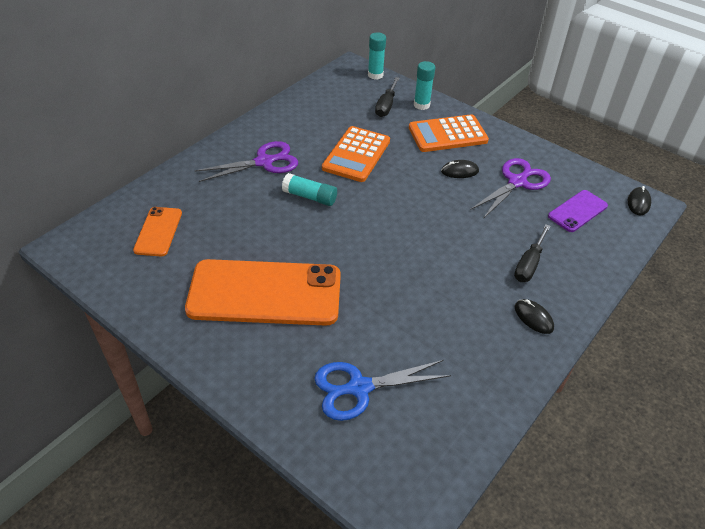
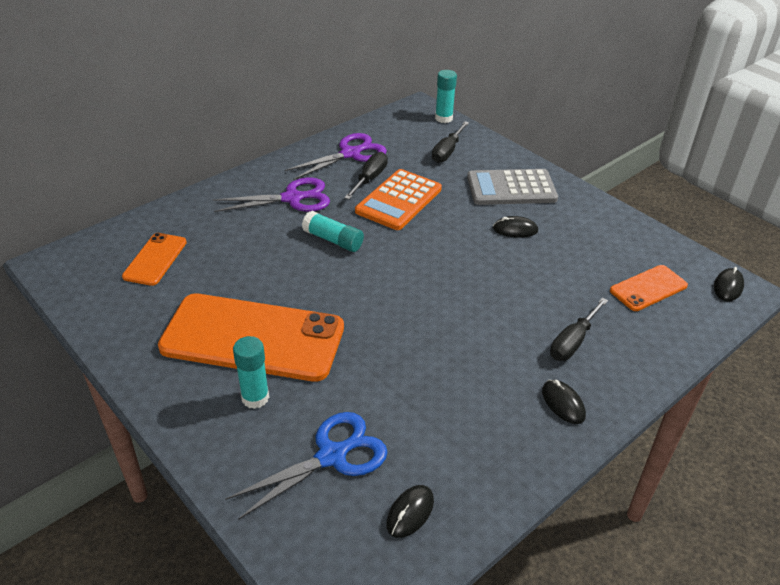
camera: 10 degrees right, 5 degrees down
blue scissors [314,360,451,421] -> blue scissors turned 150 degrees clockwise [225,412,387,520]
orange calculator [409,114,489,152] -> grey calculator [467,169,558,205]
turquoise glue stick [414,61,435,110] -> turquoise glue stick moved to [233,336,269,409]
purple scissors [470,158,551,219] -> purple scissors moved to [284,133,387,180]
purple phone [548,190,608,232] -> orange phone [610,265,688,311]
none -> black screwdriver [344,152,388,199]
none -> black mouse [386,485,434,538]

